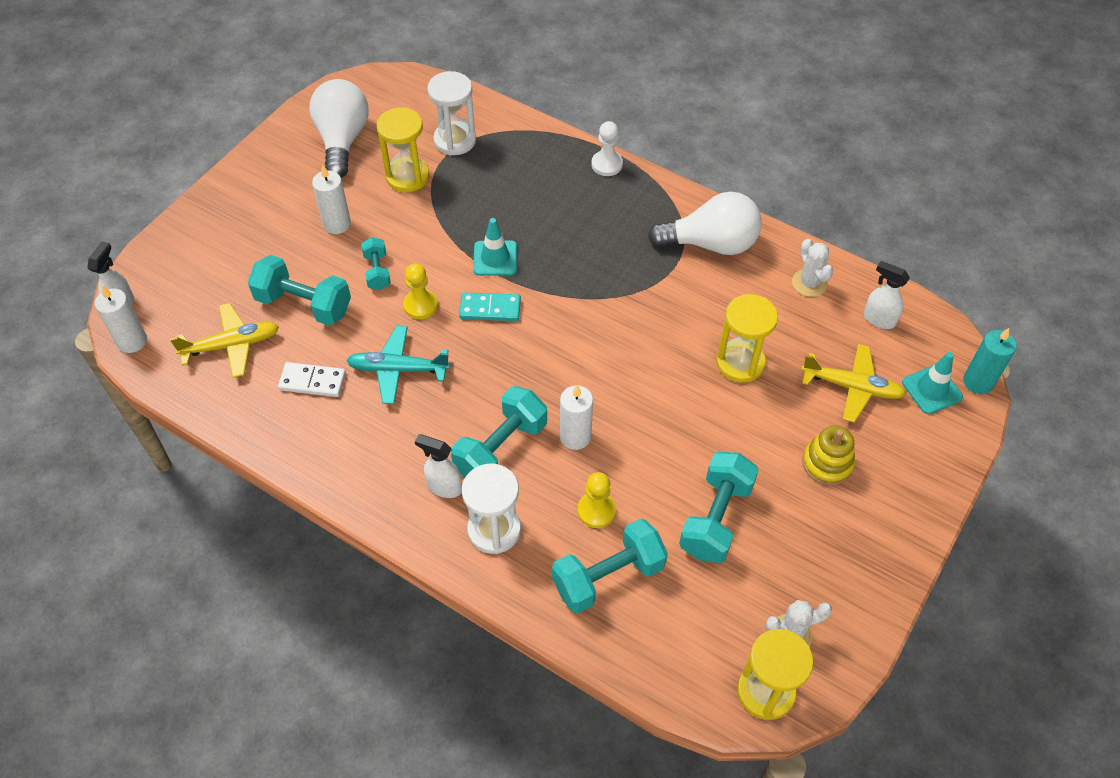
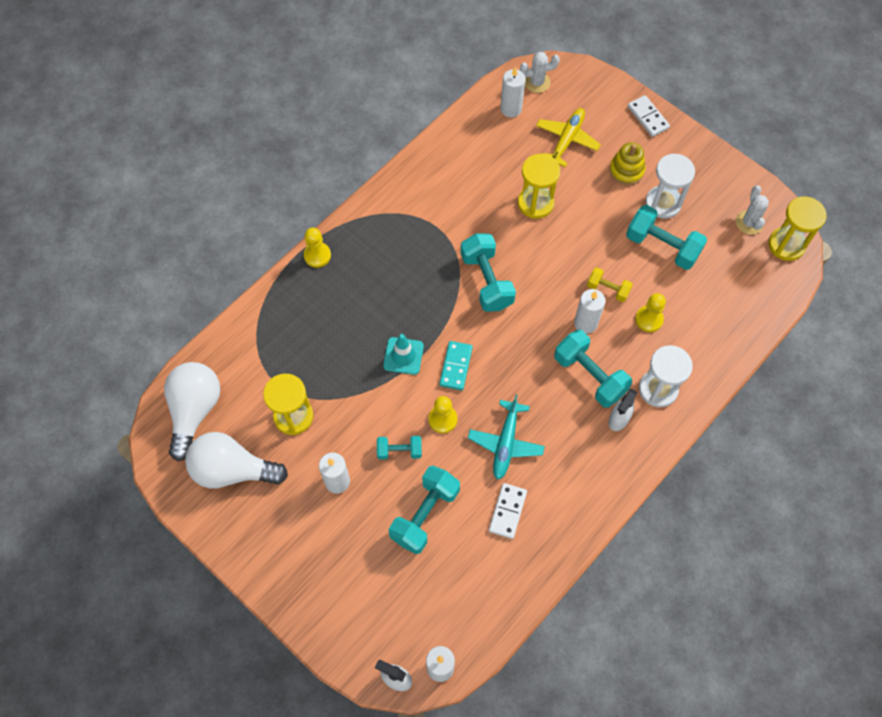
camera: 80 degrees left, 10 degrees up
yellow plane [170,303,279,378] -> none
white hourglass [427,71,476,156] -> white hourglass moved to [645,154,695,219]
turquoise dumbbell [552,518,668,614] -> turquoise dumbbell moved to [461,234,516,312]
white pawn [591,121,623,176] -> yellow pawn [304,228,331,268]
white light bulb [648,192,762,255] -> white light bulb moved to [164,362,220,461]
white cactus [792,239,833,297] -> white cactus moved to [520,52,560,93]
white spray bottle [864,261,910,329] -> white candle [500,67,525,118]
turquoise traffic cone [902,352,963,414] -> none
turquoise candle [963,328,1017,394] -> none
none -> yellow dumbbell [587,267,633,302]
none -> white domino [628,95,670,137]

